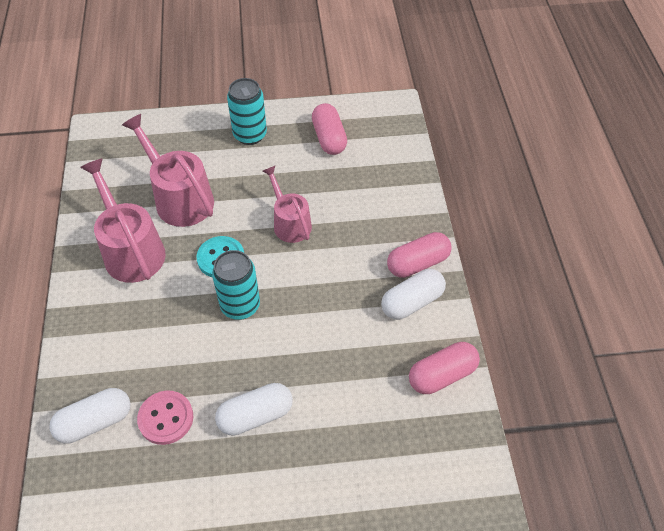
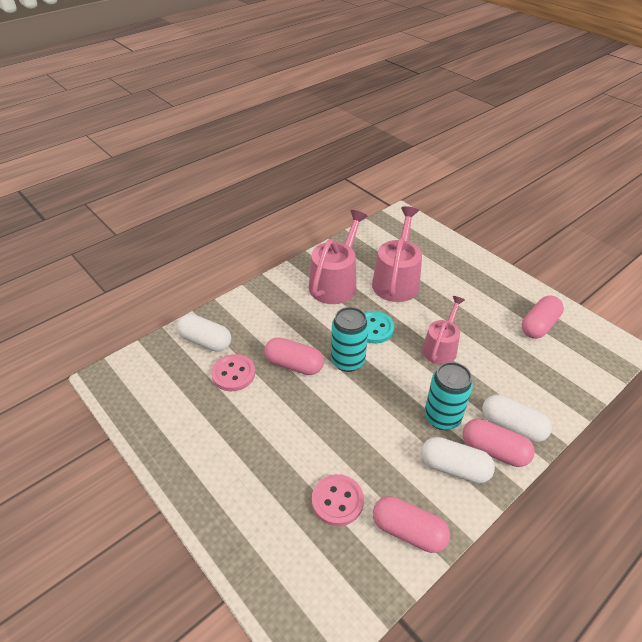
camera: 55 degrees right, 10 degrees down
white capsule [215,383,293,436] -> white capsule moved to [482,395,552,442]
turquoise can [227,78,267,145] -> turquoise can moved to [425,362,473,430]
none -> pink capsule [265,337,324,375]
none -> pink button [312,474,364,526]

